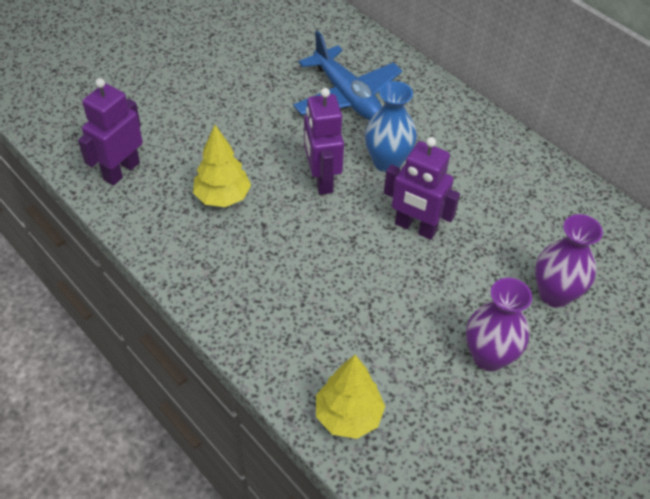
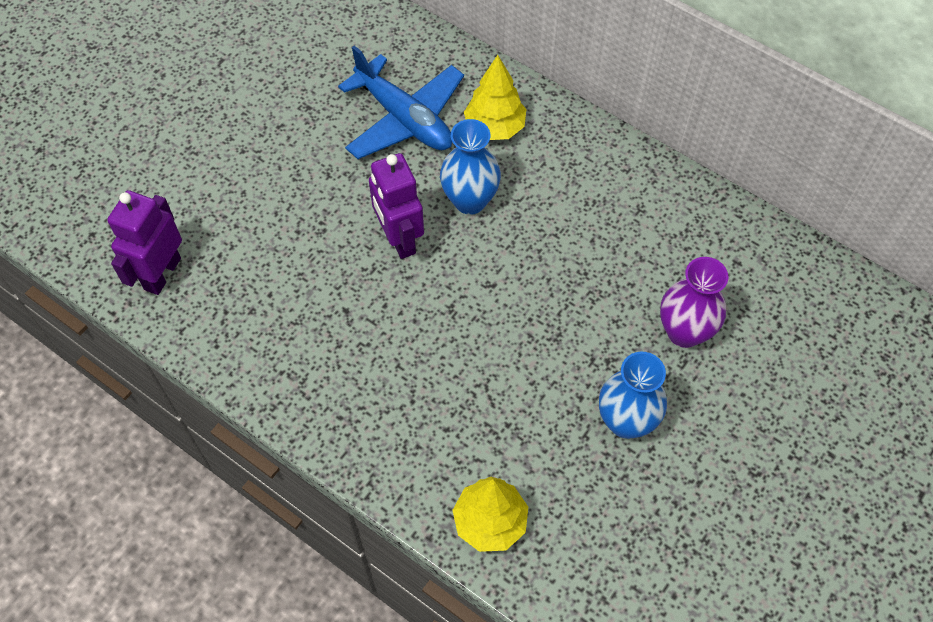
camera: 10 degrees left, 10 degrees up
yellow tree [193,125,251,207] -> yellow tree moved to [464,55,526,140]
purple robot [384,137,460,240] -> none
purple vase [466,278,532,371] -> blue vase [599,352,667,439]

